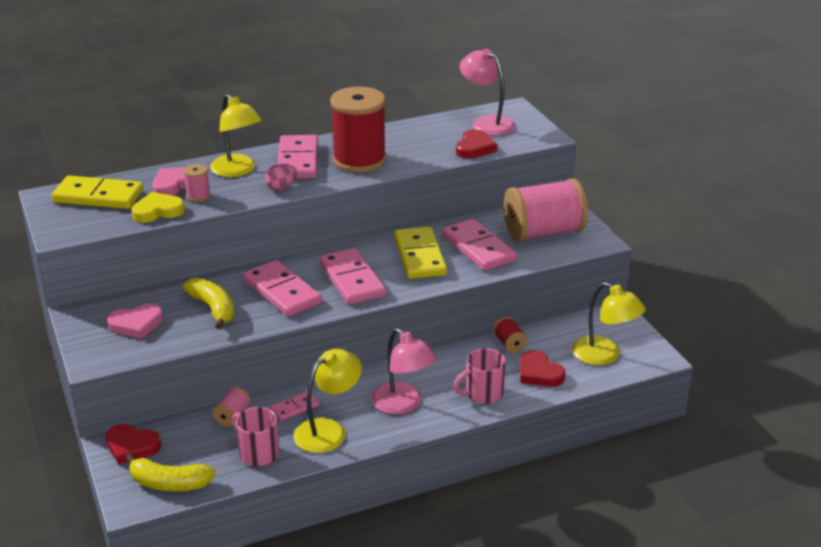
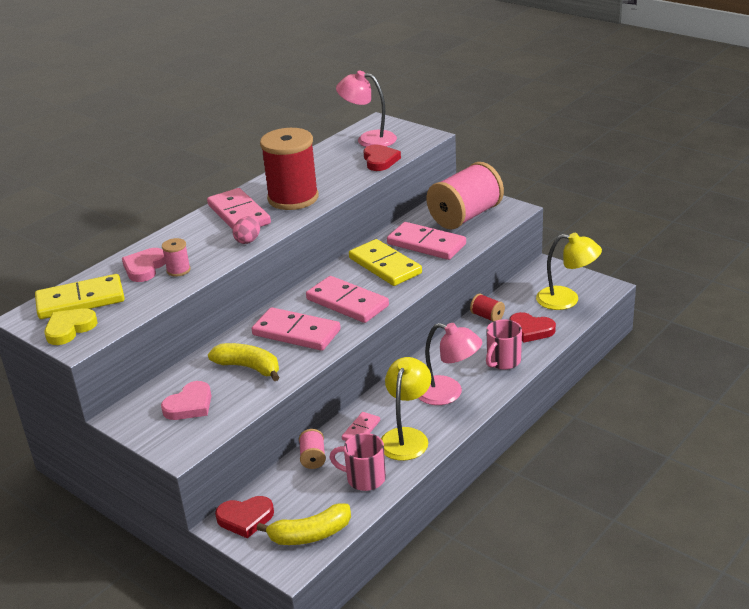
camera: 25 degrees left, 0 degrees up
yellow heart [131,192,185,223] -> yellow heart moved to [44,308,97,345]
yellow lamp [210,94,262,177] -> none

